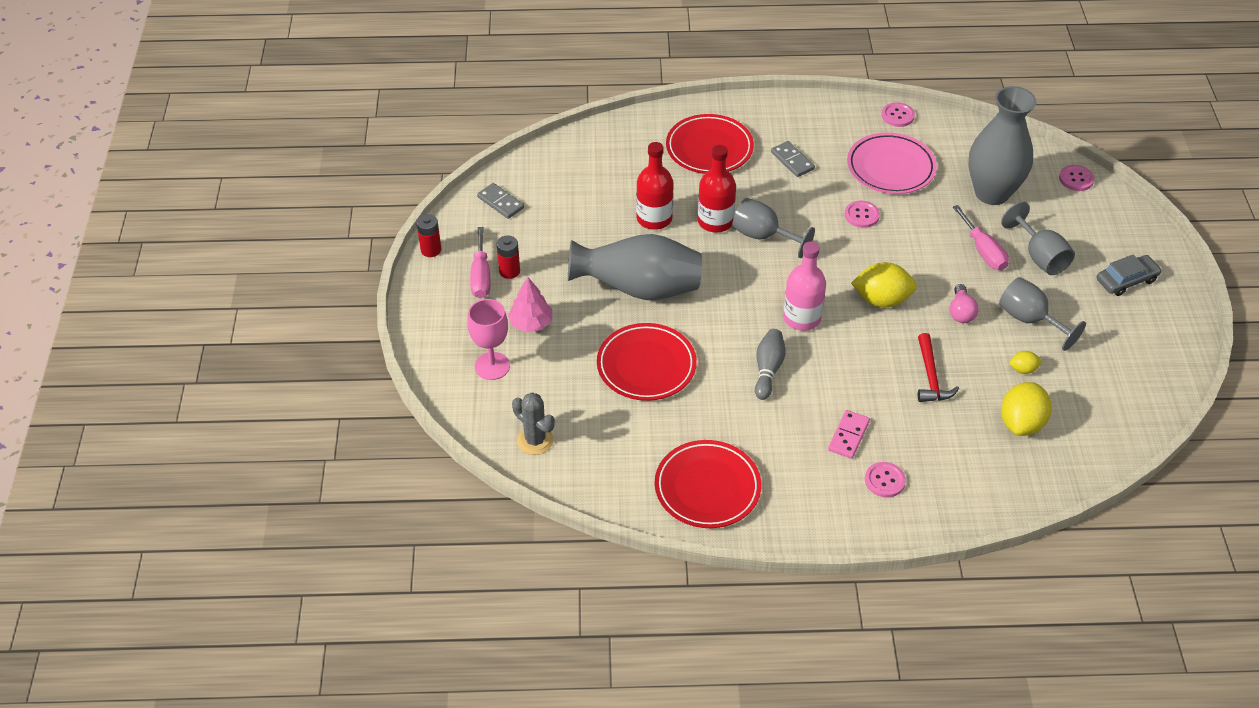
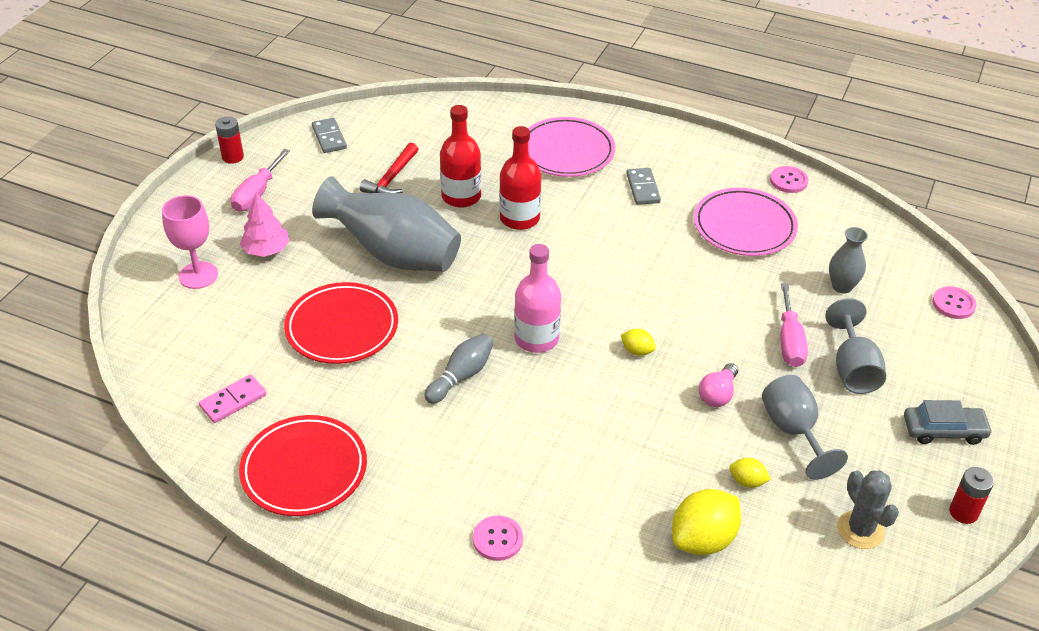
camera: 25 degrees right, 5 degrees down
red battery [497,235,520,279] -> red battery moved to [949,467,994,524]
grey cactus [512,393,555,455] -> grey cactus moved to [837,470,899,549]
red plate [666,114,754,174] -> pink plate [528,117,615,177]
grey goblet [732,198,815,258] -> none
pink domino [828,410,870,459] -> pink domino moved to [199,374,267,423]
pink button [845,201,880,228] -> none
yellow lemon [851,262,917,308] -> yellow lemon [621,329,656,356], size x0.50
red hammer [918,333,959,402] -> red hammer moved to [360,143,418,193]
grey vase [969,86,1036,205] -> grey vase [829,227,868,294], size x0.48

